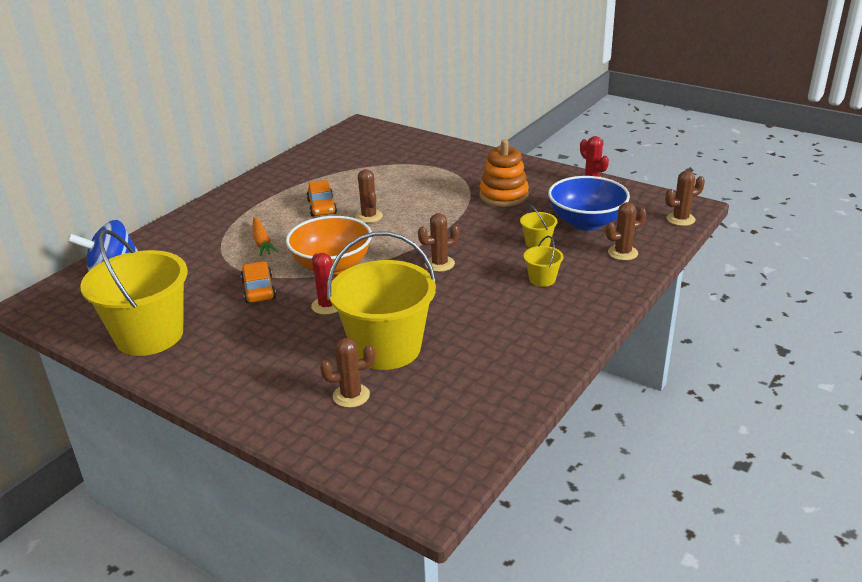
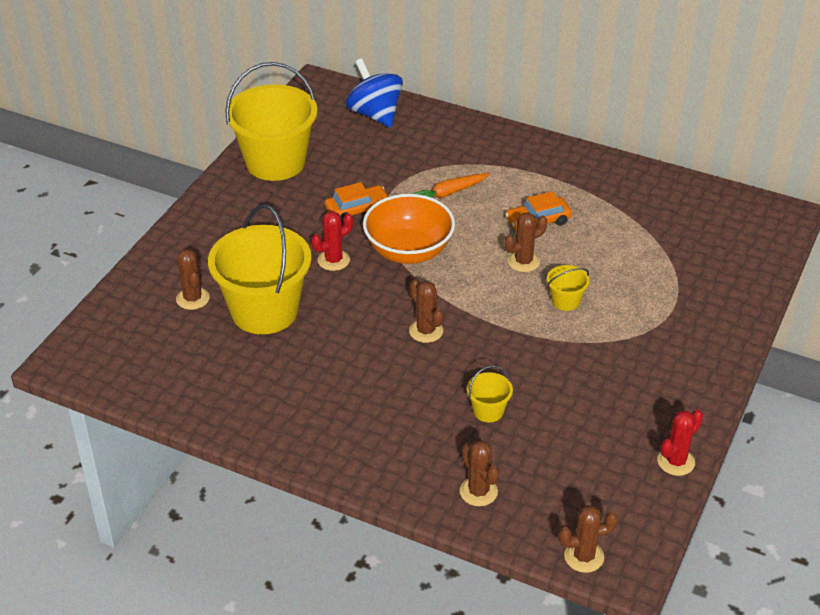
camera: 80 degrees right, 10 degrees up
orange stacking toy [479,139,529,207] -> none
yellow bucket [524,236,563,287] -> yellow bucket moved to [547,265,590,311]
blue bowl [548,176,630,230] -> none
brown cactus [665,171,705,226] -> brown cactus turned 75 degrees counterclockwise [559,505,618,573]

